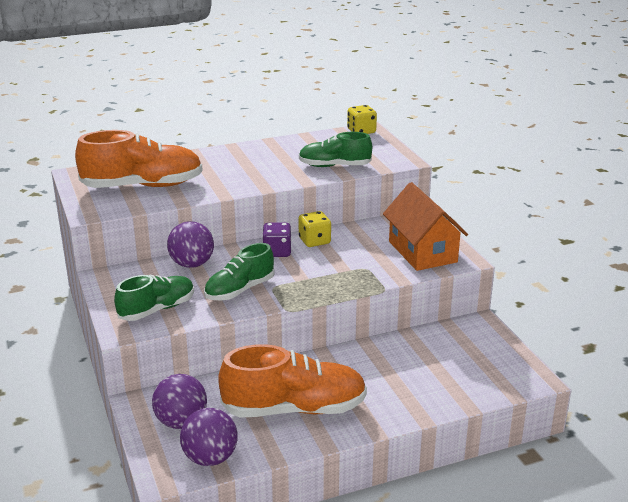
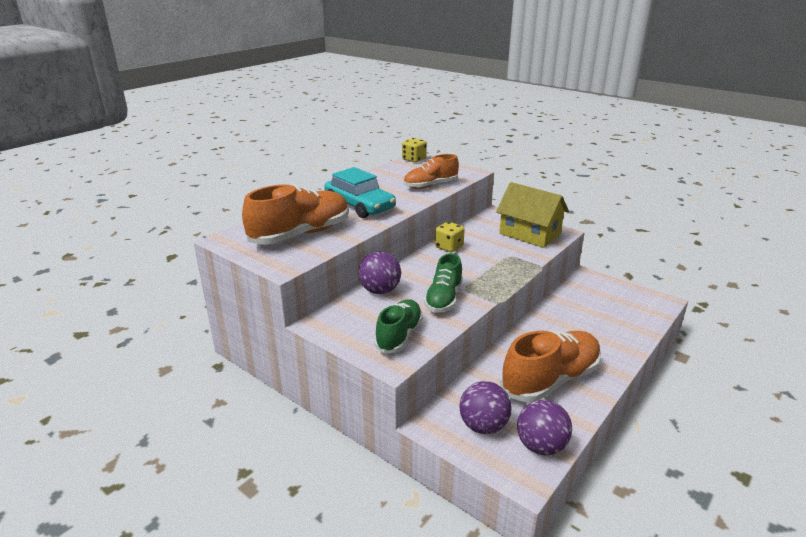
camera: 30 degrees left, 0 degrees up
purple dice [262,222,291,257] -> none
green shoe [299,132,372,167] -> orange shoe [404,154,459,189]
orange house [383,182,468,271] -> yellow house [496,182,569,248]
none -> turquoise car [324,167,396,218]

